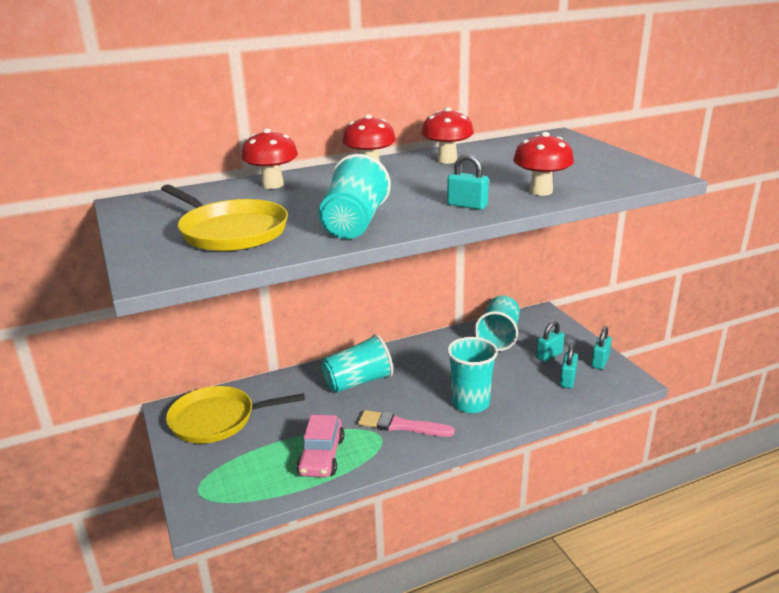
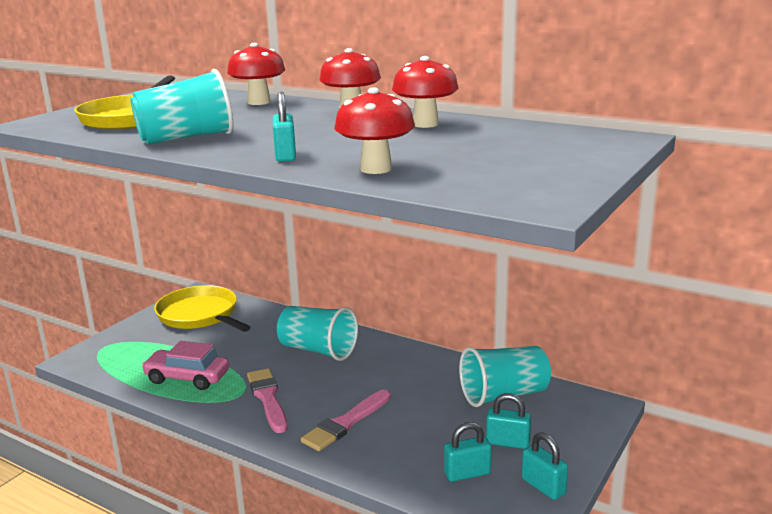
camera: 55 degrees right, 5 degrees down
pink car [297,415,344,477] -> pink car turned 45 degrees clockwise [142,341,229,390]
turquoise cup [447,337,498,413] -> pink brush [301,390,391,451]
turquoise padlock [591,326,612,370] -> turquoise padlock turned 60 degrees clockwise [522,432,568,500]

